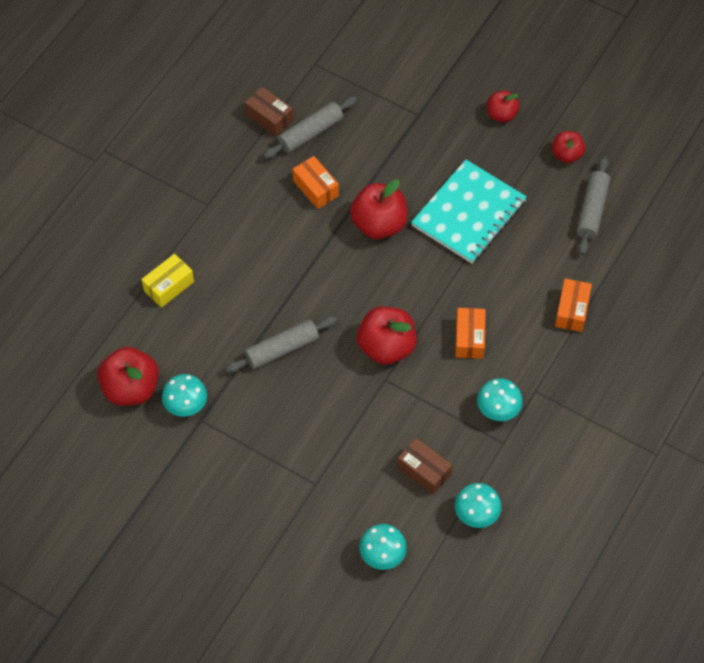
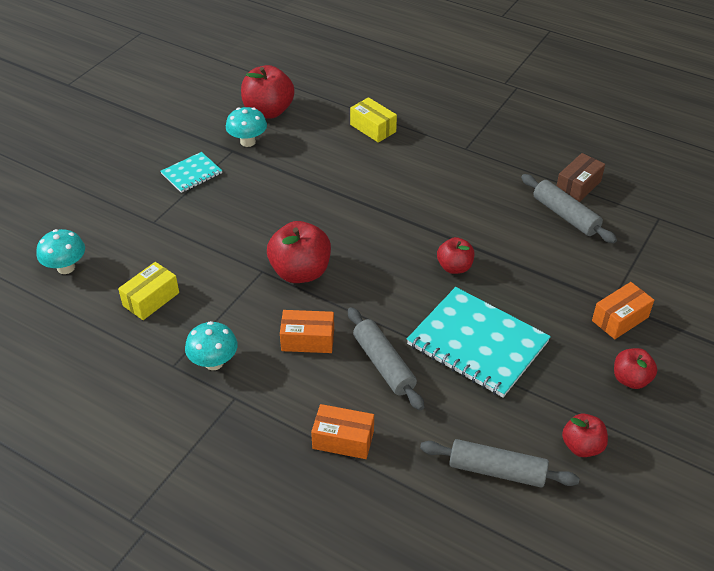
camera: 90 degrees right, 15 degrees down
grey rolling pin [225,316,338,373] -> grey rolling pin moved to [348,307,424,411]
orange box [293,156,339,209] -> orange box moved to [592,282,654,339]
red apple [350,179,408,239] -> red apple [437,237,475,274], size x0.59
brown box [397,438,452,495] -> yellow box [118,262,179,320]
turquoise mushroom [455,483,502,528] -> none
none -> turquoise notebook [160,152,222,193]

